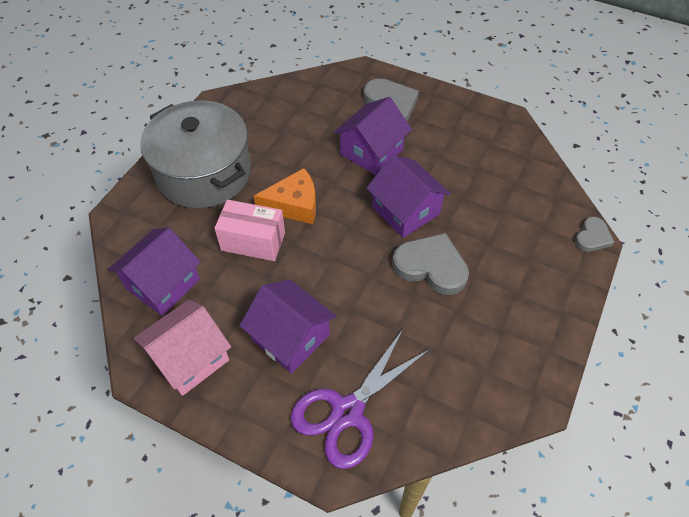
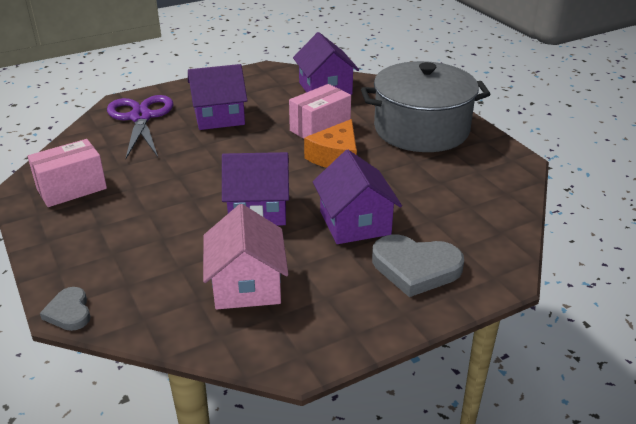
camera: 125 degrees right, 20 degrees down
pink house [134,299,231,396] -> pink house moved to [203,204,289,309]
grey heart [392,233,469,295] -> none
none -> pink box [28,139,107,207]

